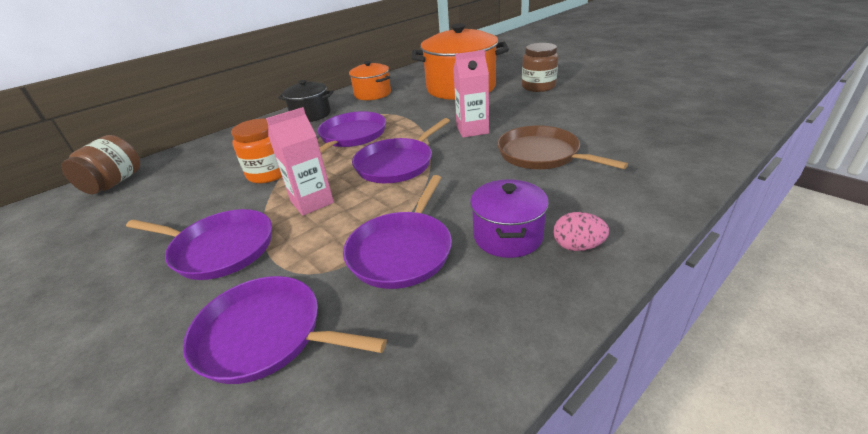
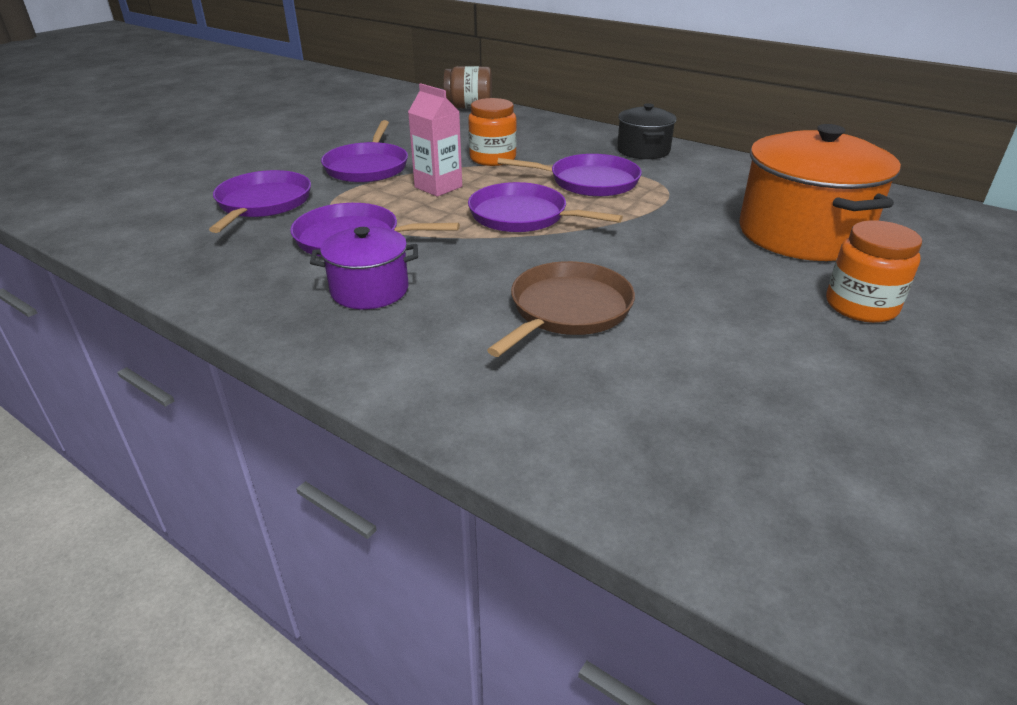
camera: 75 degrees right, 0 degrees up
orange pot [349,61,391,100] -> none
pink carton [453,50,489,138] -> none
brown jar [522,43,558,92] -> orange jar [826,220,922,323]
pink egg [553,212,609,251] -> none

